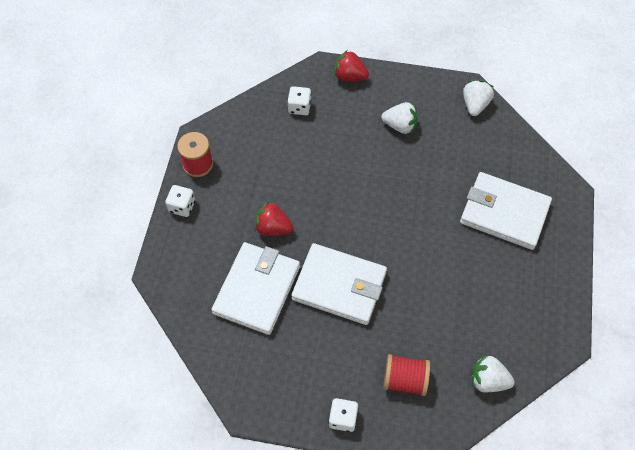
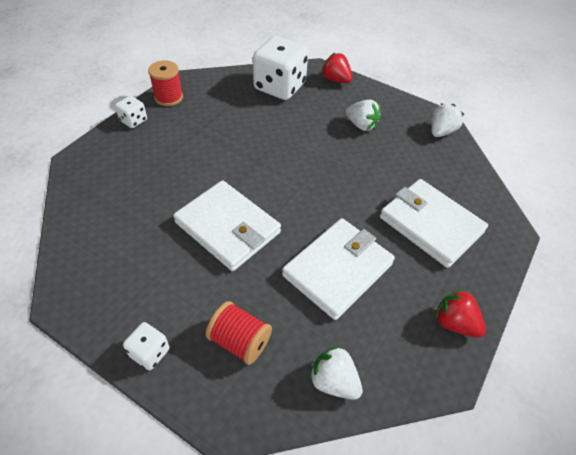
camera: 20 degrees right, 10 degrees down
white wallet [211,242,300,335] -> white wallet moved to [282,218,395,320]
red strawberry [255,202,294,236] -> red strawberry moved to [435,289,486,338]
white dice [288,86,311,115] -> white dice [253,36,308,100], size x2.12

